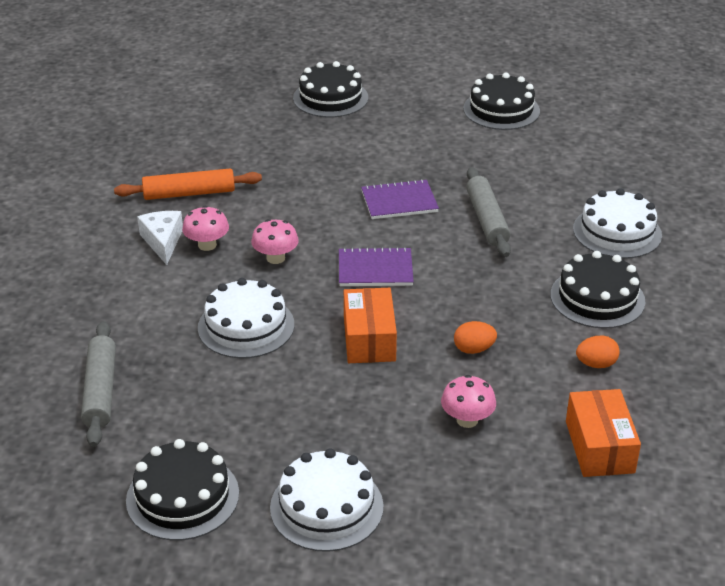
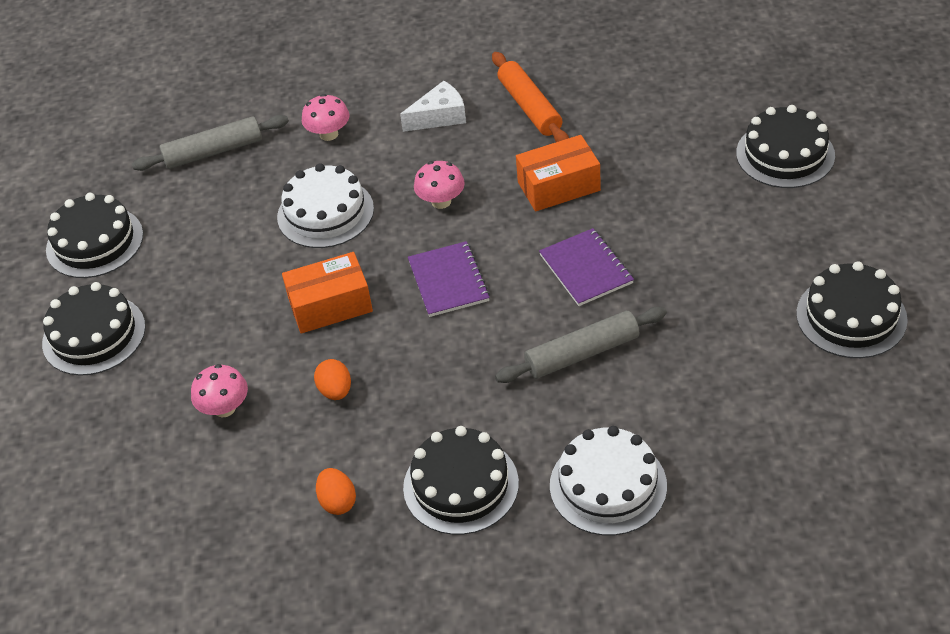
camera: 80 degrees right, 10 degrees up
pink mushroom [182,206,229,251] -> pink mushroom moved to [302,94,350,141]
white cake [270,448,384,552] -> black cake [42,282,146,376]
orange box [566,389,641,477] -> orange box moved to [516,135,601,212]

